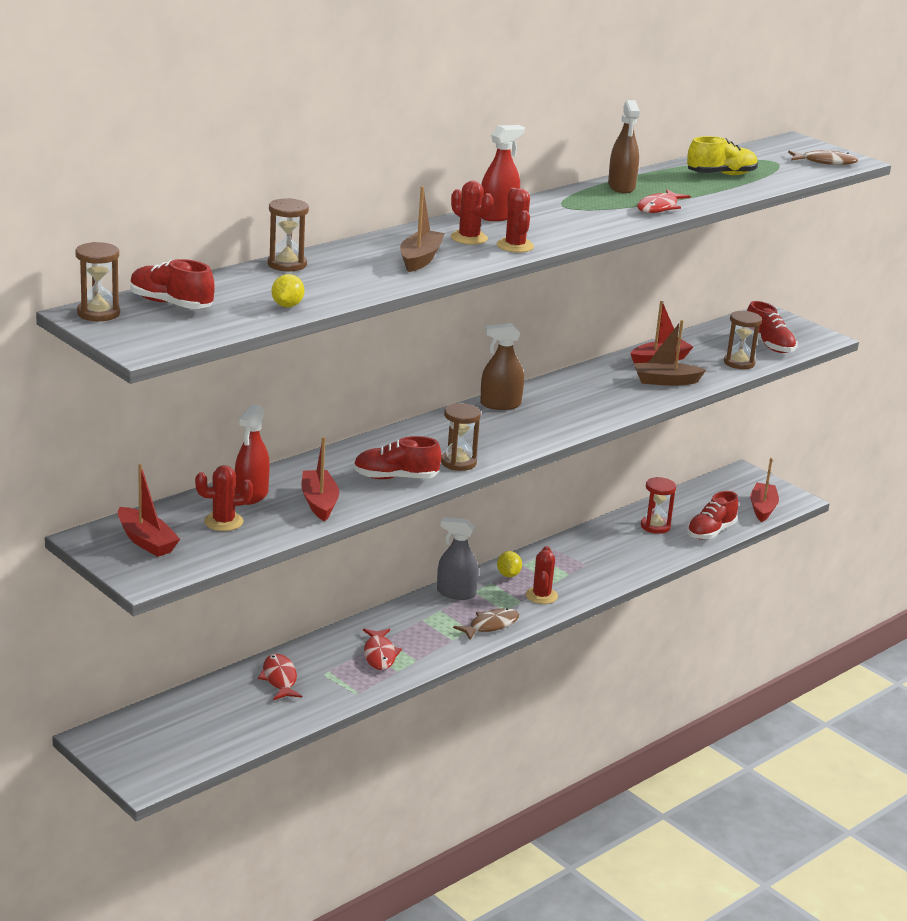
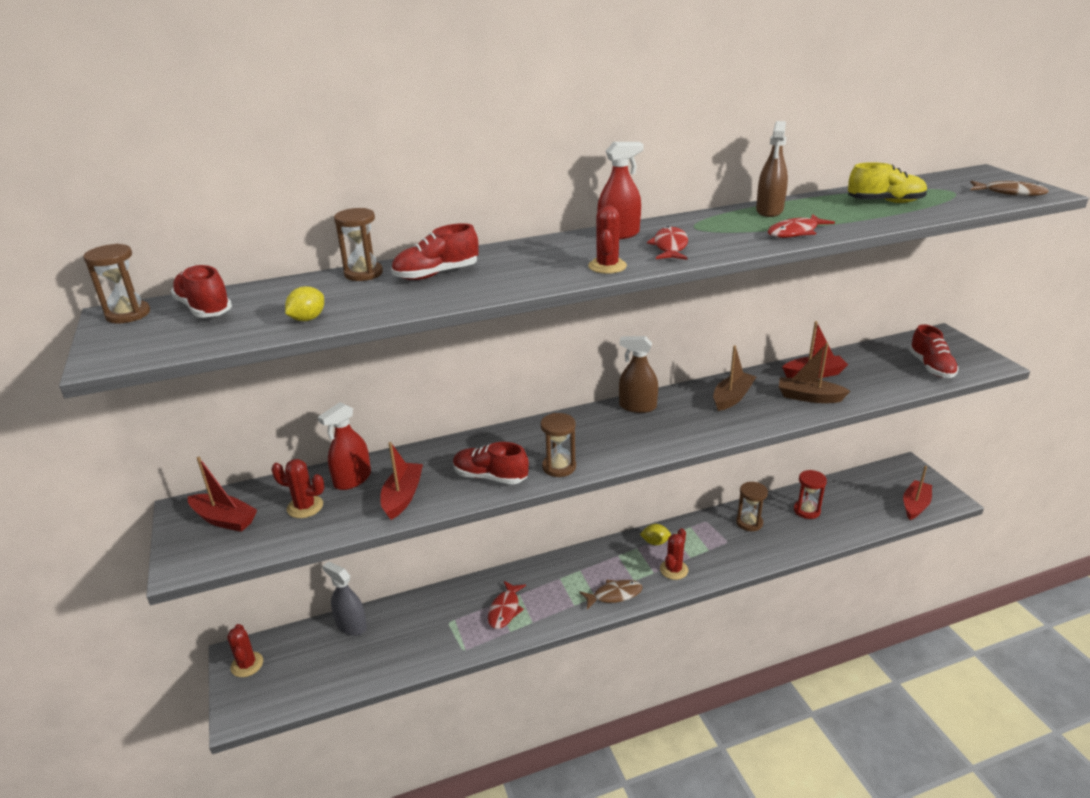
camera: 25 degrees right, 5 degrees up
red boat [118,464,180,557] -> red boat turned 45 degrees counterclockwise [188,457,257,532]
red fish [258,654,302,700] -> red fish moved to [647,226,688,260]
brown boat [400,186,445,272] -> brown boat moved to [713,346,756,411]
grey spray bottle [437,518,479,600] -> grey spray bottle moved to [322,561,367,636]
red cactus [451,181,493,245] -> red cactus moved to [227,624,263,677]
yellow lemon [497,551,522,577] -> yellow lemon turned 75 degrees clockwise [640,524,671,545]
red shoe [687,491,738,539] -> red shoe moved to [391,223,478,280]
brown hourglass [724,311,762,369] -> brown hourglass moved to [736,482,768,531]

